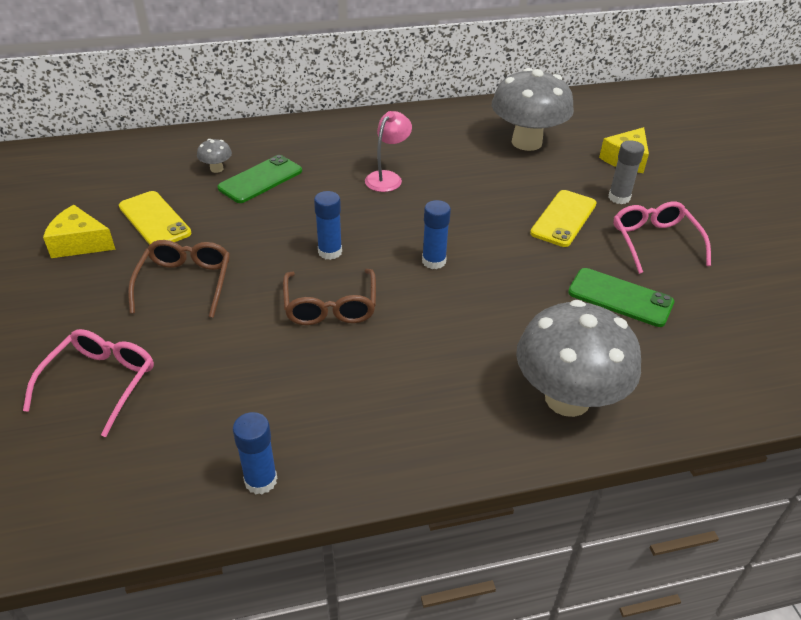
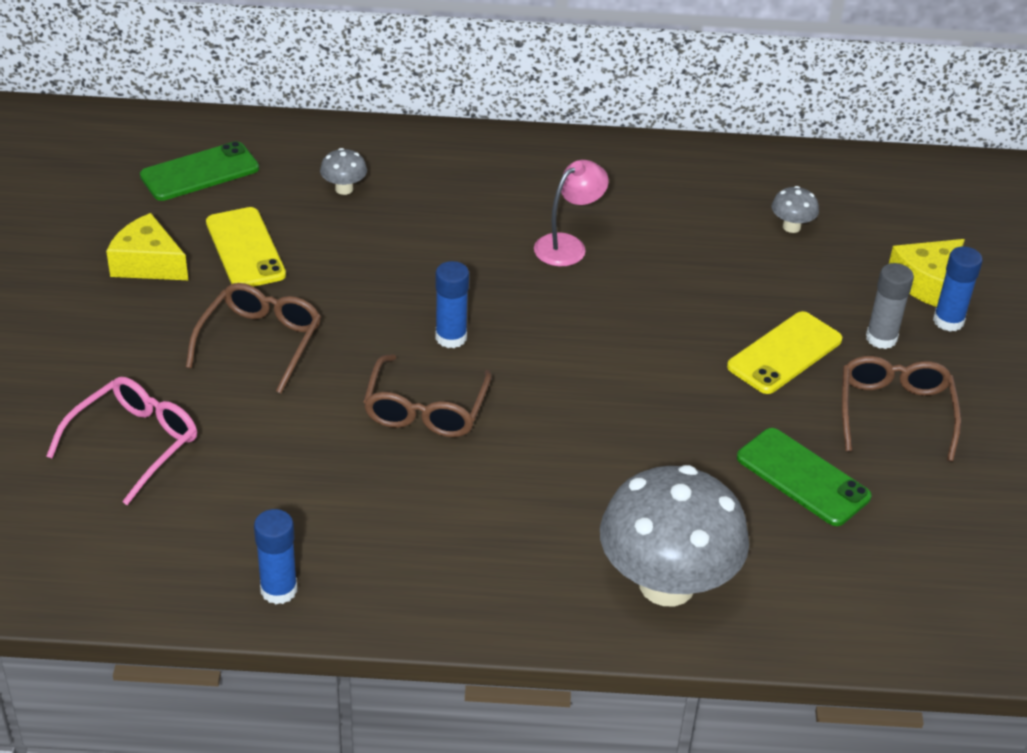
camera: 15 degrees right, 0 degrees up
green phone [218,155,302,203] -> green phone moved to [140,141,259,201]
blue glue stick [422,200,451,269] -> blue glue stick moved to [933,246,983,332]
grey mushroom [492,68,574,151] -> grey mushroom [771,186,819,233], size x0.40
pink glasses [614,201,711,274] -> brown glasses [842,356,961,462]

